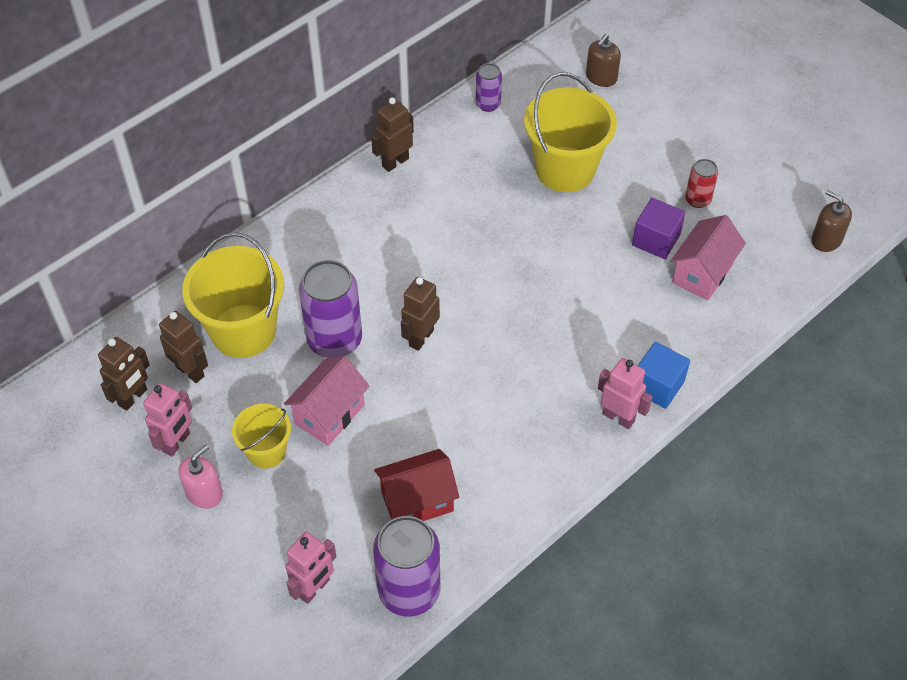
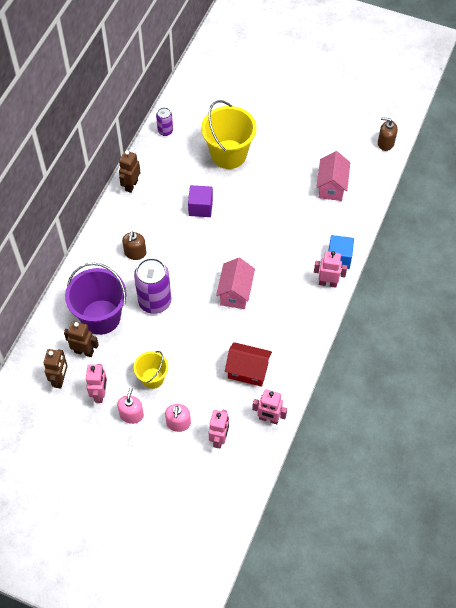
camera: 25 degrees left, 5 degrees up
yellow bucket [182,232,284,358] -> purple bucket [65,263,126,335]
pink house [284,356,370,446] -> pink house moved to [216,258,255,309]
purple can [373,516,440,617] -> pink robot [252,389,287,424]
red house [374,449,459,521] -> red house turned 60 degrees clockwise [225,342,272,387]
brown robot [401,277,440,351] -> none
brown soap dispenser [586,34,621,87] -> brown soap dispenser moved to [122,231,146,260]
purple cube [632,198,685,259] -> purple cube moved to [188,185,213,217]
red can [685,159,718,208] -> none
none -> pink soap dispenser [165,404,191,432]

